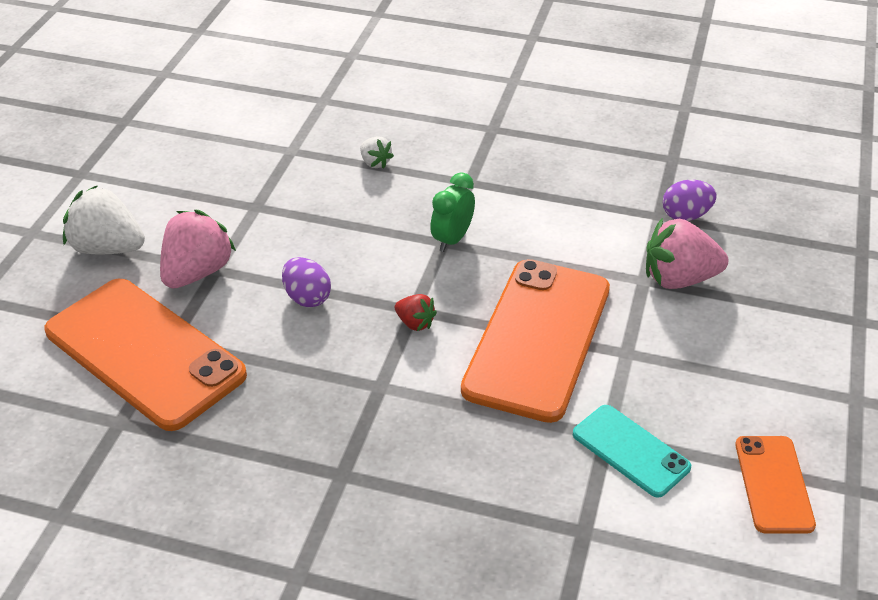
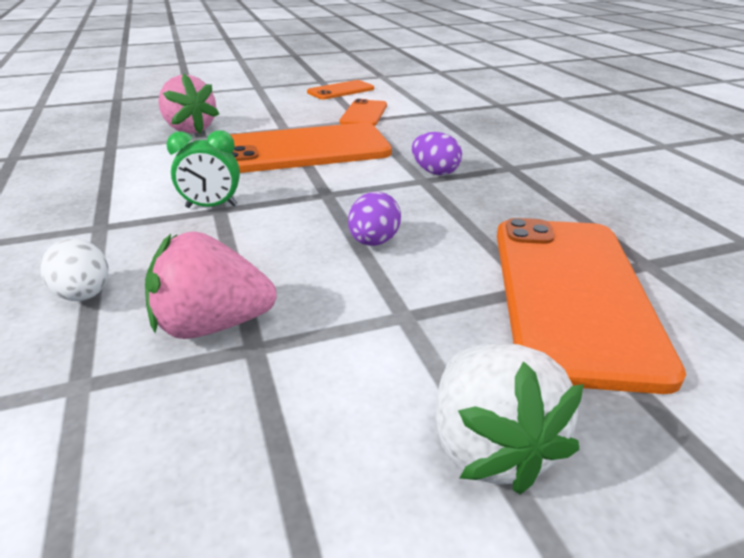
camera: 125 degrees left, 10 degrees down
pink strawberry [160,210,236,288] -> pink strawberry moved to [145,231,277,339]
white strawberry [360,136,394,169] -> white egg [40,238,108,301]
red strawberry [395,294,437,331] -> none
turquoise phone [573,405,691,498] -> orange phone [339,99,387,126]
purple egg [663,180,717,221] -> purple egg moved to [412,132,462,175]

